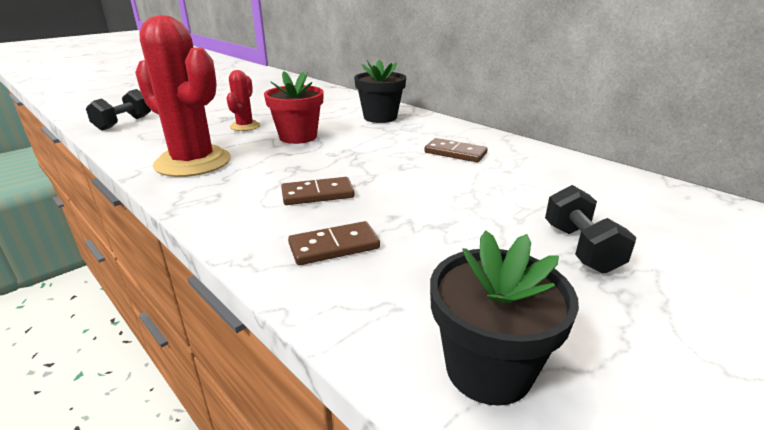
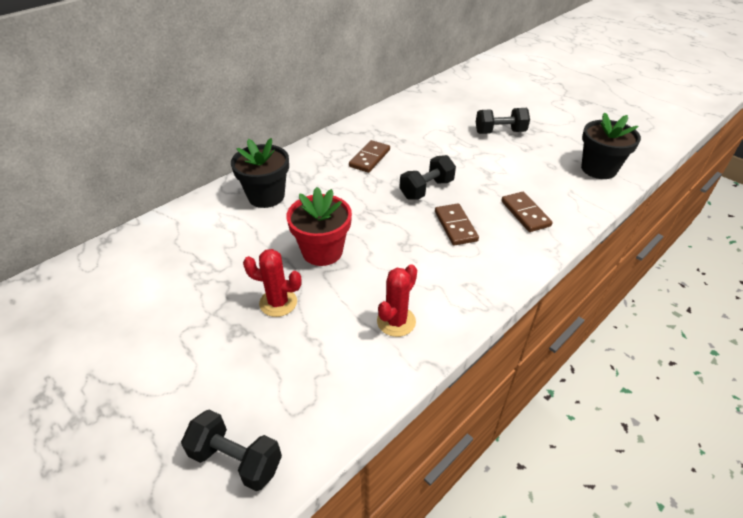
camera: 90 degrees left, 15 degrees up
red cactus [135,15,231,177] -> red cactus [377,264,417,337], size x0.49
none -> black dumbbell [399,155,456,200]

